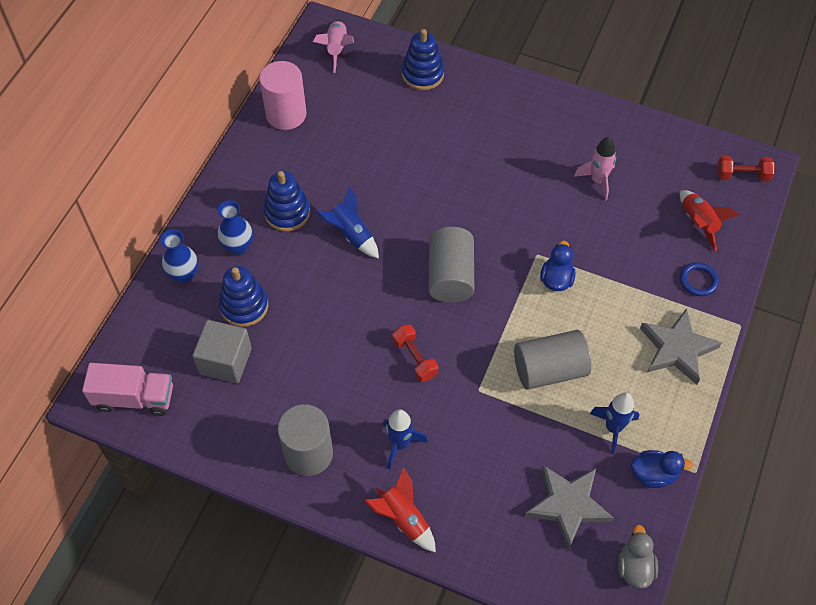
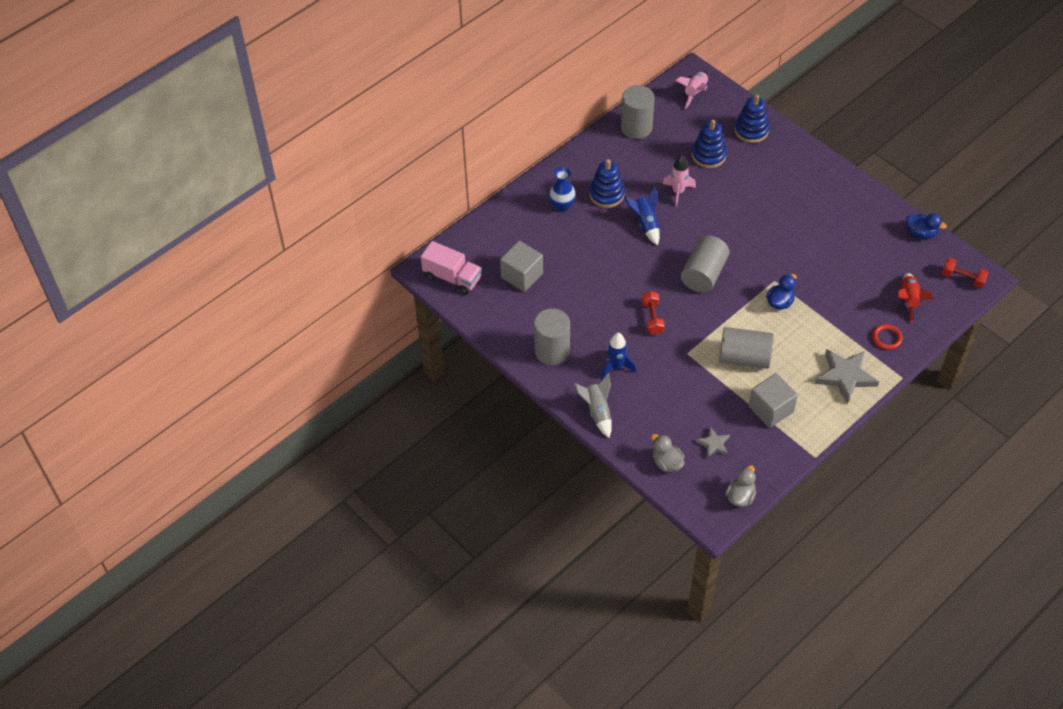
camera: 25 degrees right, 5 degrees down
blue vase [160,229,198,284] -> none
blue stacking toy [219,266,268,327] -> blue stacking toy moved to [692,120,727,168]
pink cylinder [259,61,307,130] -> grey cylinder [621,85,655,139]
red rocket [365,468,436,552] -> grey rocket [574,374,612,438]
grey star [525,465,614,550] -> grey star [696,427,730,459], size x0.54
pink rocket [574,137,616,200] -> pink rocket moved to [663,155,696,207]
blue rocket [590,392,639,454] -> grey cube [749,373,798,428]
blue duck [631,450,693,488] -> blue duck moved to [906,213,947,239]
blue ring [680,262,719,296] -> red ring [872,324,903,350]
none -> grey duck [651,434,685,472]

